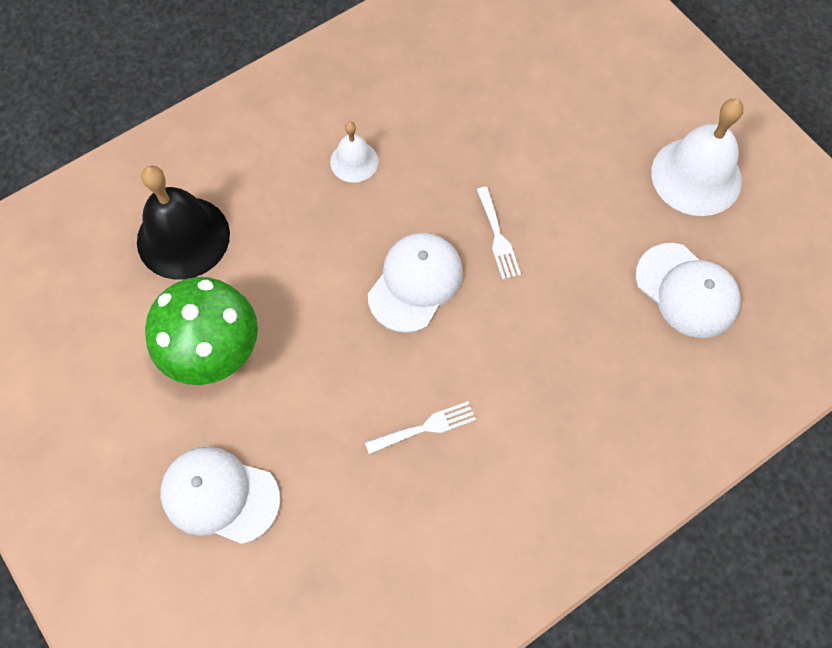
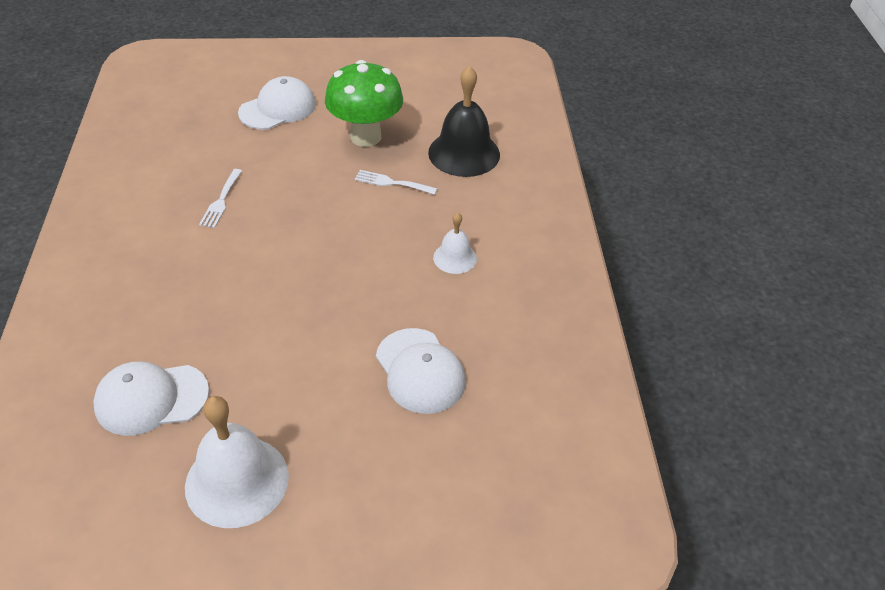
camera: 120 degrees right, 20 degrees down
white cap [368,233,463,333] -> white cap moved to [376,328,466,414]
white fork [477,187,521,280] -> white fork moved to [355,170,437,195]

